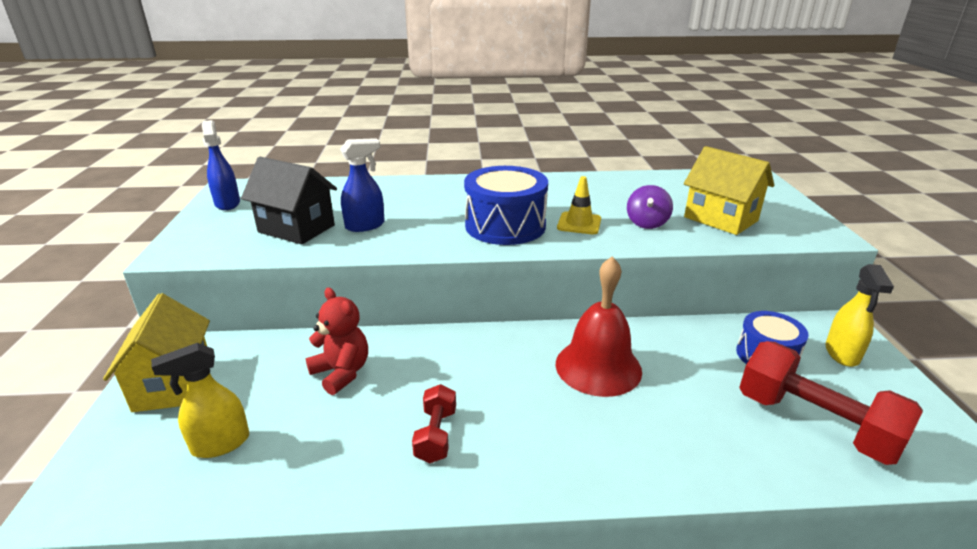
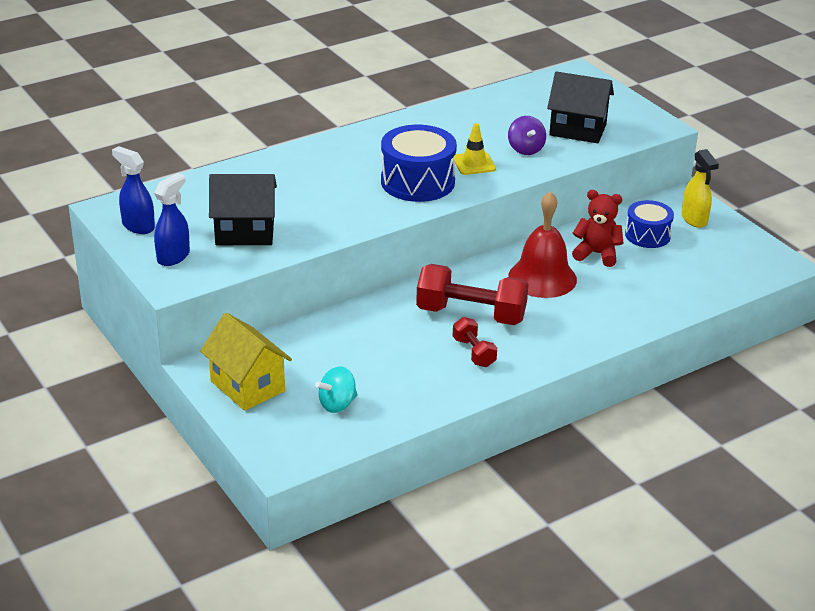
camera: 30 degrees left, 5 degrees up
yellow spray bottle [151,343,249,458] -> turquoise spinning top [315,366,358,413]
red teddy bear [305,287,368,395] -> red teddy bear moved to [572,190,624,267]
blue spray bottle [340,138,385,232] -> blue spray bottle moved to [154,173,190,266]
yellow house [684,146,774,235] -> black house [547,71,614,143]
red dumbbell [739,341,923,465] -> red dumbbell moved to [416,264,529,325]

